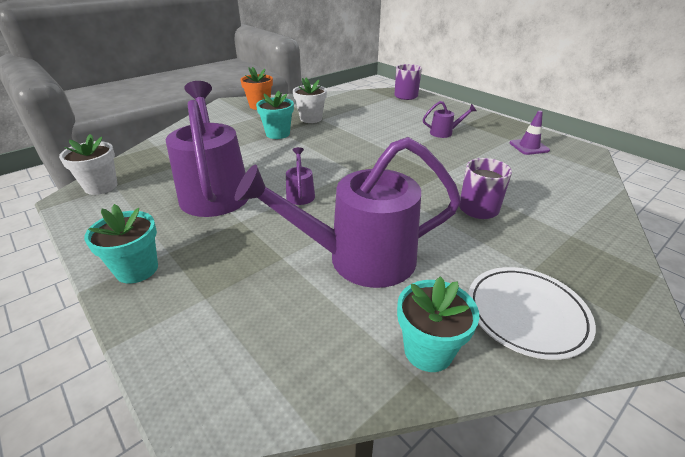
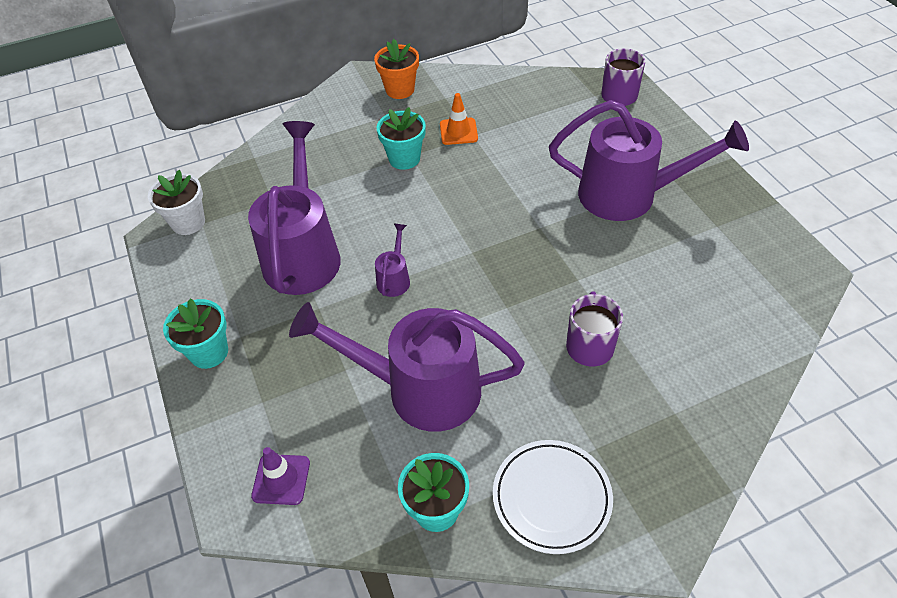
camera: 20 degrees right, 15 degrees up
white flower pot [293,78,327,123] -> orange traffic cone [440,93,478,145]
purple watering can [423,101,476,138] -> purple watering can [549,100,749,221], size x2.40
purple traffic cone [510,110,550,155] -> purple traffic cone moved to [251,447,310,505]

